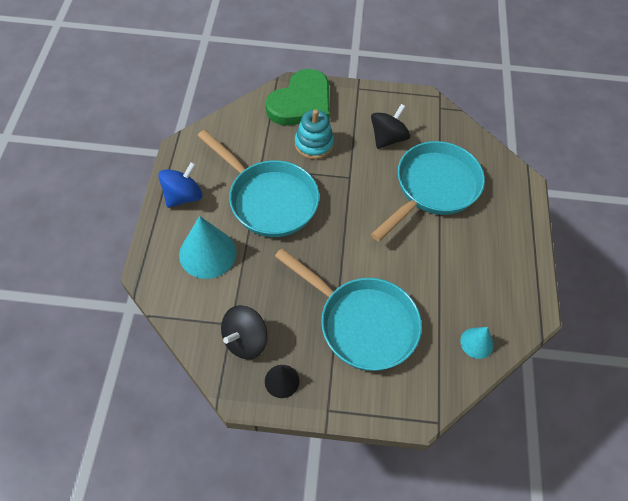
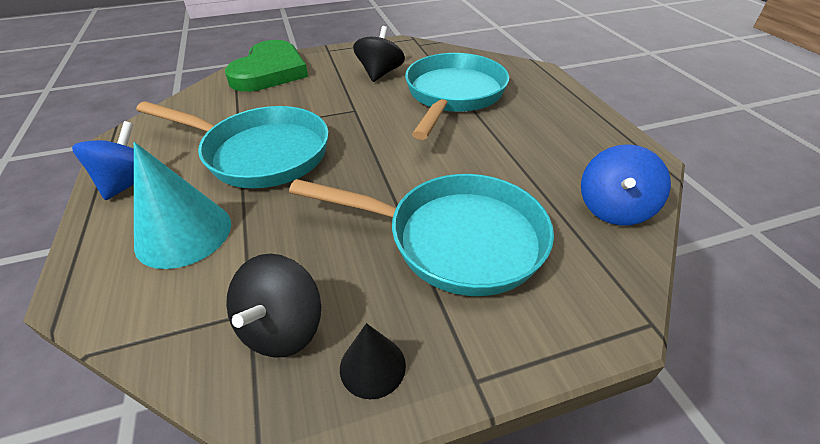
camera: 20 degrees left, 15 degrees down
turquoise stacking toy [295,110,334,159] -> none
turquoise cone [460,327,494,359] -> blue spinning top [581,144,671,226]

